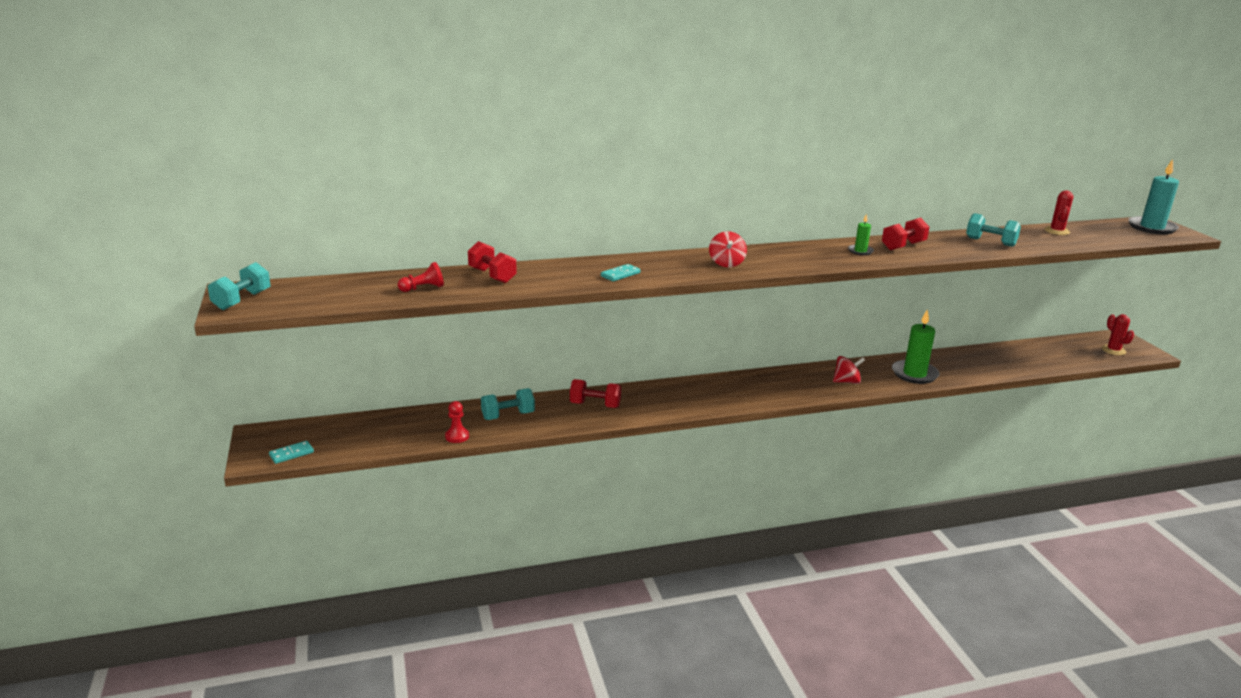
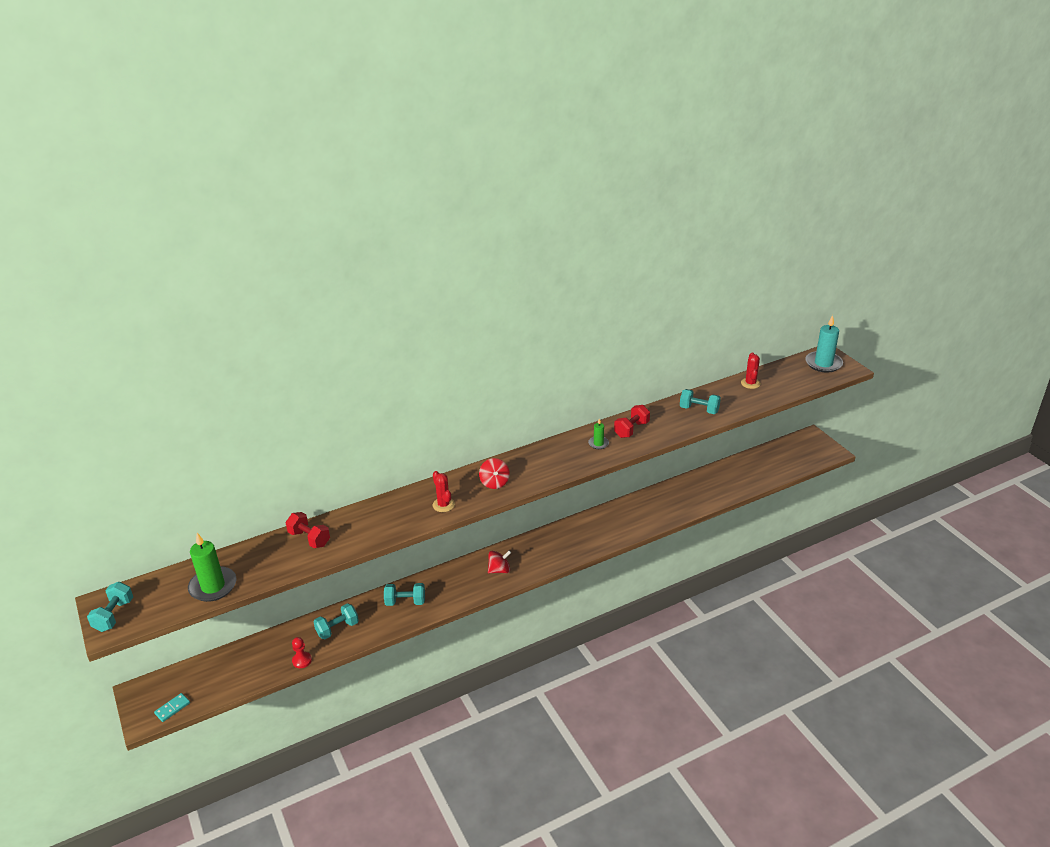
camera: 10 degrees left, 10 degrees up
red pawn [398,262,444,292] -> none
red dumbbell [570,379,621,408] -> turquoise dumbbell [384,583,425,606]
turquoise domino [601,264,640,281] -> none
red spinning top [833,356,865,384] -> red spinning top moved to [488,550,511,573]
green candle [892,310,940,384] -> green candle moved to [188,533,236,602]
red cactus [1102,314,1134,355] -> red cactus moved to [433,471,455,512]

